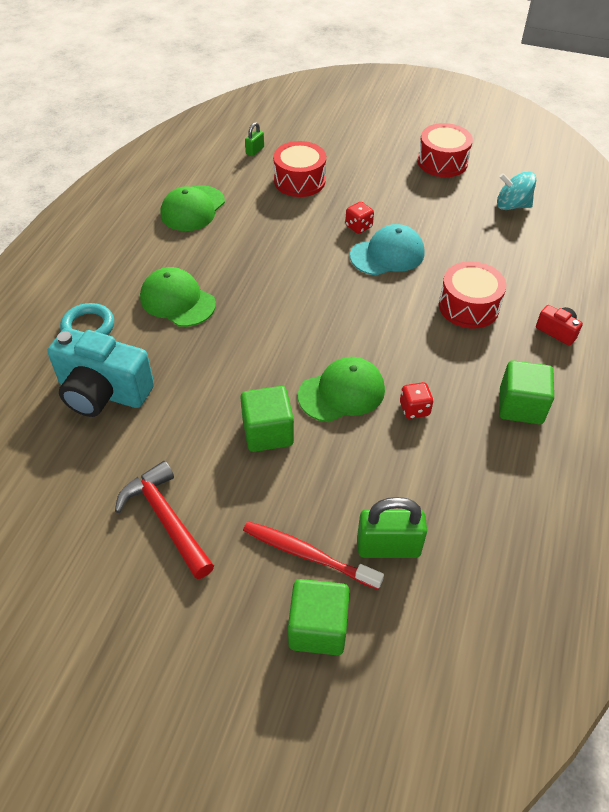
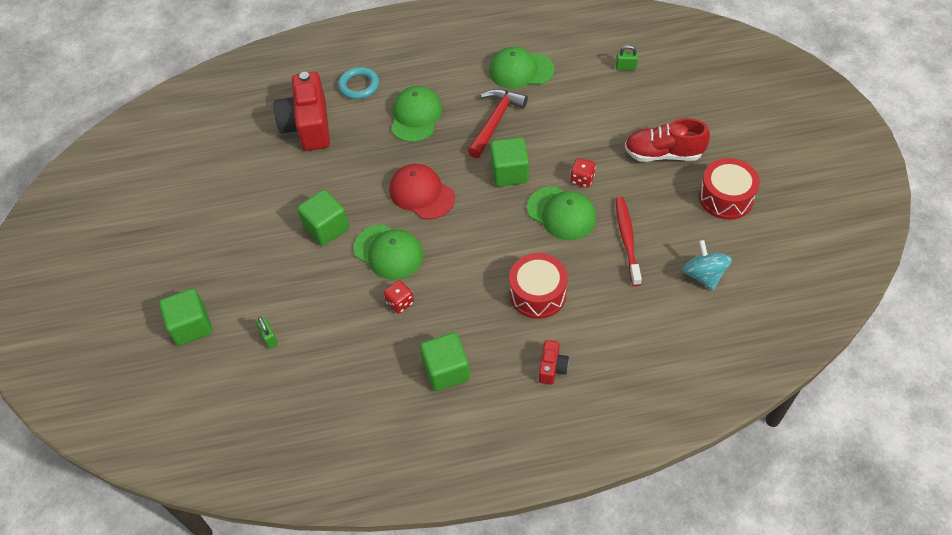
camera: 65 degrees right, 5 degrees up
turquoise camera [48,328,154,417] -> red camera [274,72,330,151]
red hammer [115,461,214,579] -> red hammer moved to [468,89,528,158]
red toothbrush [243,521,384,590] -> red toothbrush moved to [616,197,642,286]
red drum [273,141,326,197] -> none
turquoise cap [350,224,425,275] -> green cap [527,187,596,240]
green padlock [357,497,427,558] -> green padlock [256,317,278,349], size x0.52
none -> red cap [389,164,455,220]
none -> green cube [490,137,529,186]
none -> red shoe [625,118,710,162]

